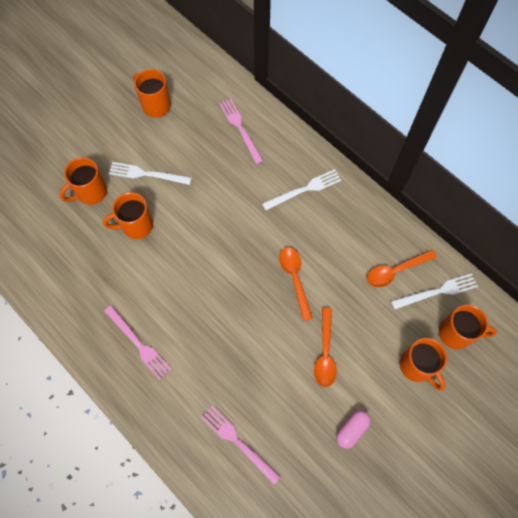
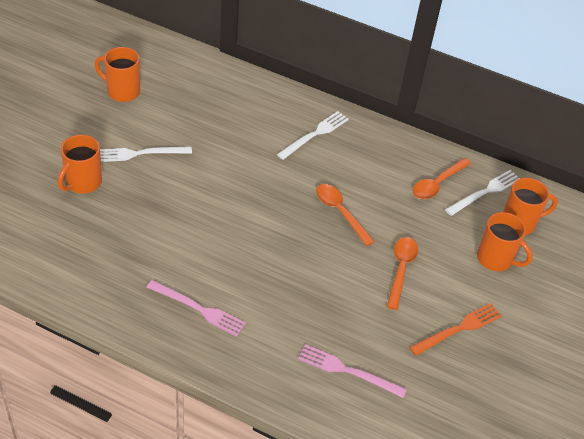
camera: 25 degrees left, 20 degrees down
orange mug [103,192,153,239] -> none
pink fork [219,99,263,164] -> none
orange spoon [314,308,337,387] -> orange spoon turned 150 degrees counterclockwise [387,237,418,310]
pink capsule [336,410,371,449] -> orange fork [409,303,502,356]

